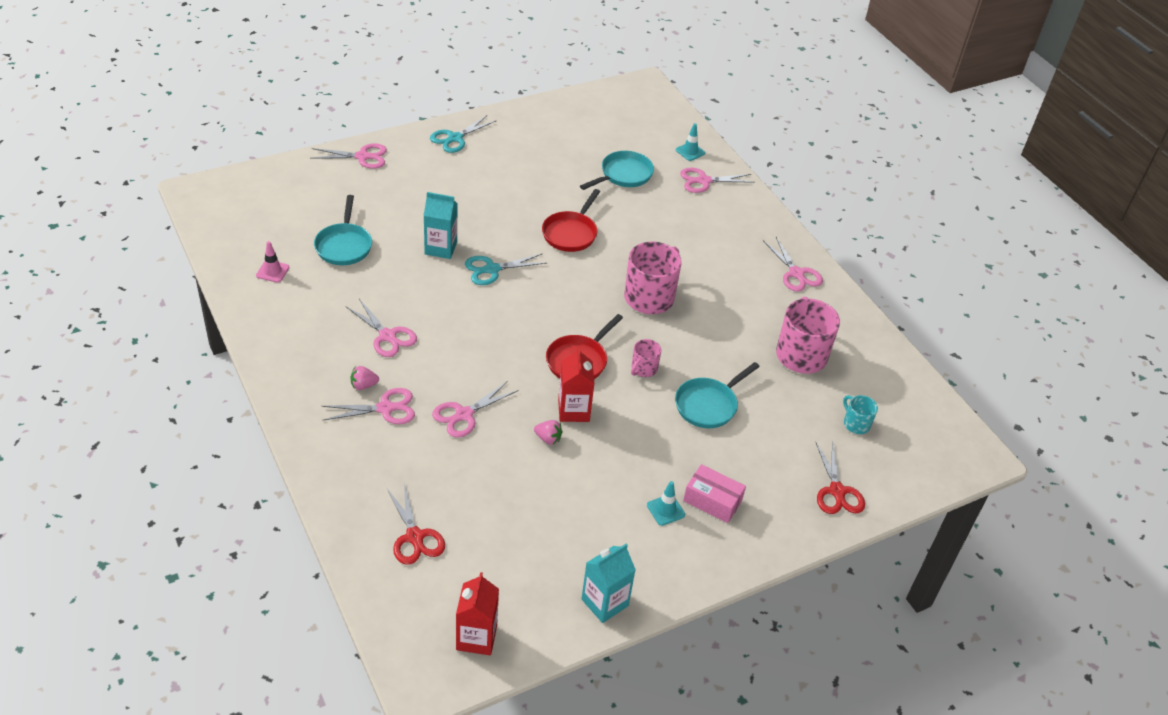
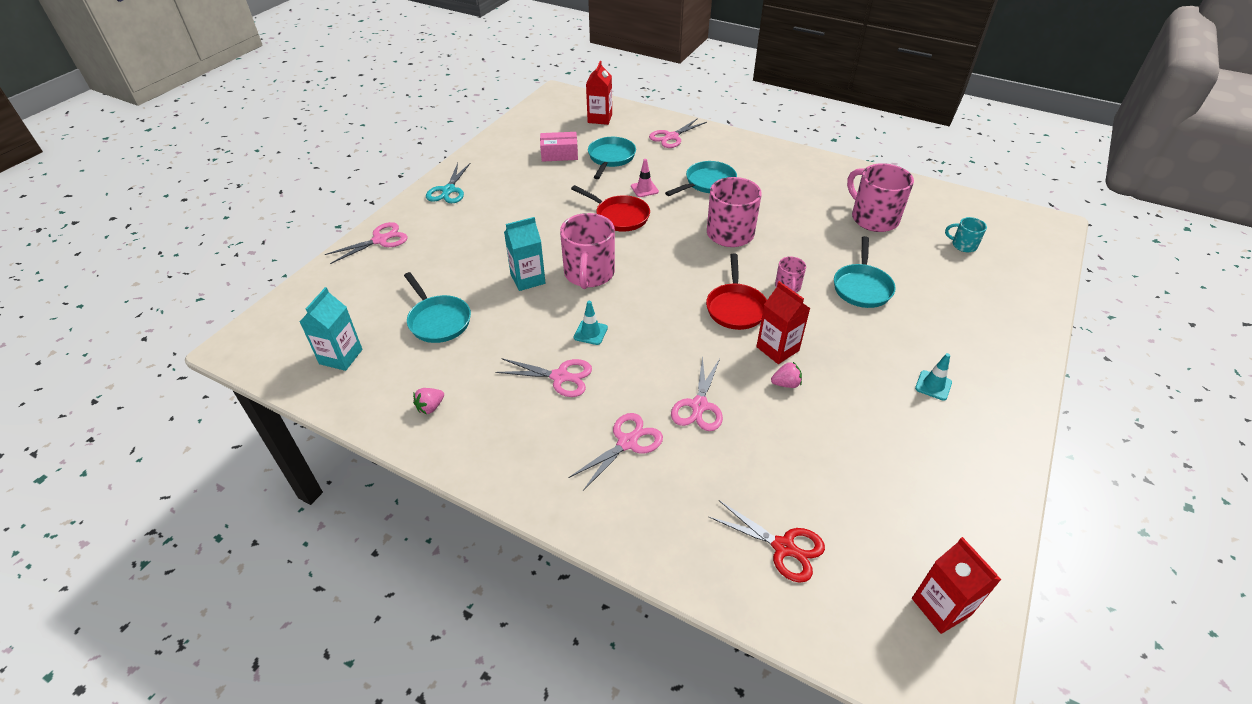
camera: 30 degrees left, 0 degrees up
pink traffic cone [256,241,289,283] -> pink traffic cone moved to [631,159,659,197]
pink strawberry [351,366,379,390] -> pink strawberry moved to [413,388,444,414]
turquoise scissors [465,254,547,285] -> pink mug [560,213,615,289]
red pan [542,189,600,252] -> red pan turned 45 degrees counterclockwise [571,185,650,232]
turquoise carton [582,544,636,623] -> turquoise carton moved to [300,287,363,371]
turquoise traffic cone [676,123,705,161] -> turquoise traffic cone moved to [574,301,608,345]
pink box [683,464,746,523] -> pink box moved to [540,132,578,162]
pink scissors [763,237,823,292] -> none
red scissors [815,440,865,514] -> none
none -> red carton [586,61,612,125]
none -> turquoise pan [665,161,737,196]

